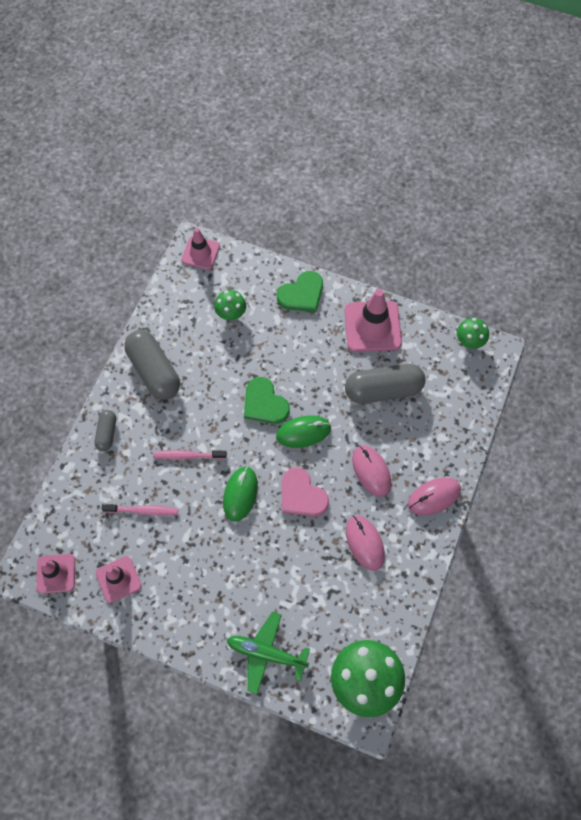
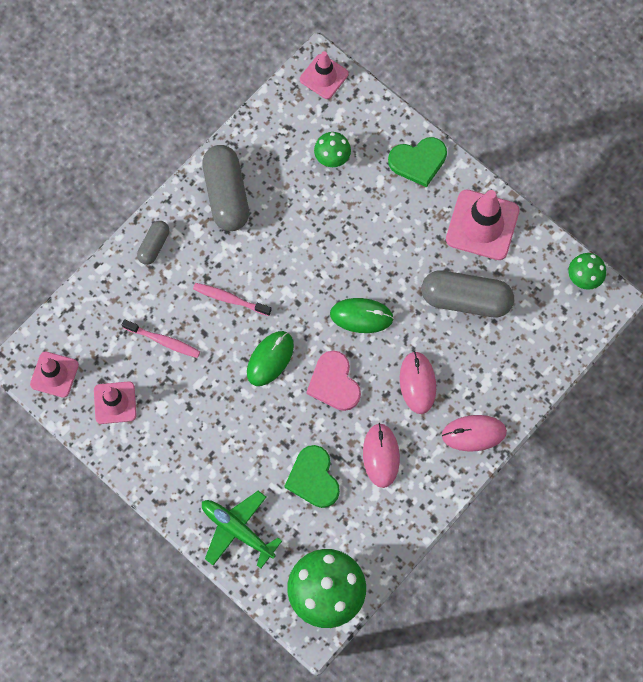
camera: 20 degrees right, 5 degrees up
green heart [244,377,290,424] -> green heart moved to [284,445,340,508]

